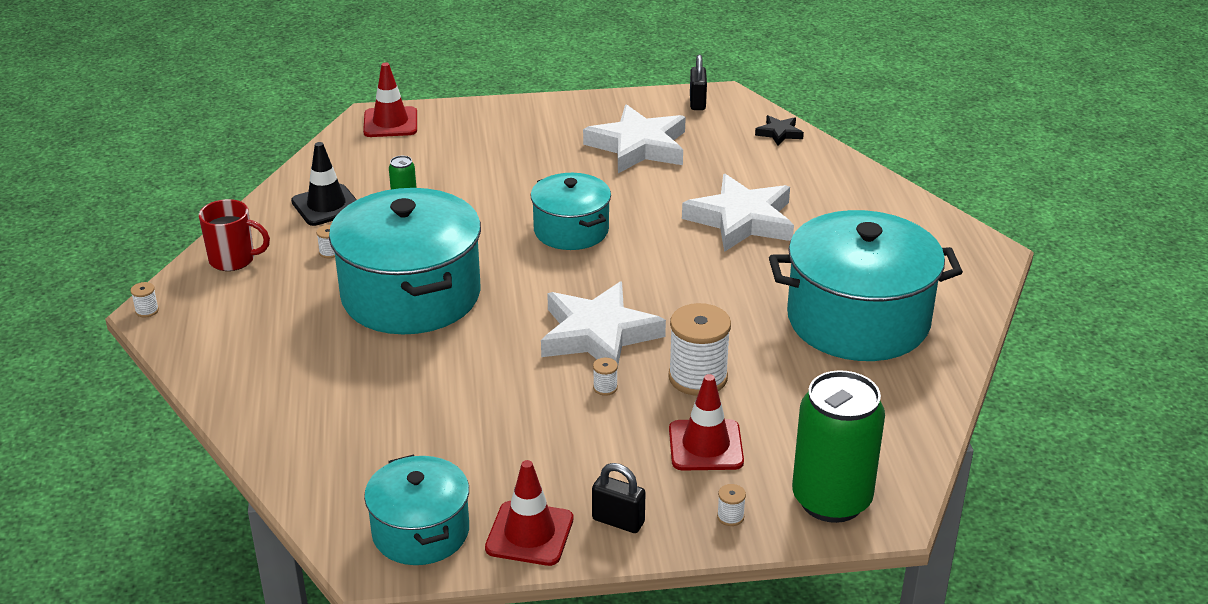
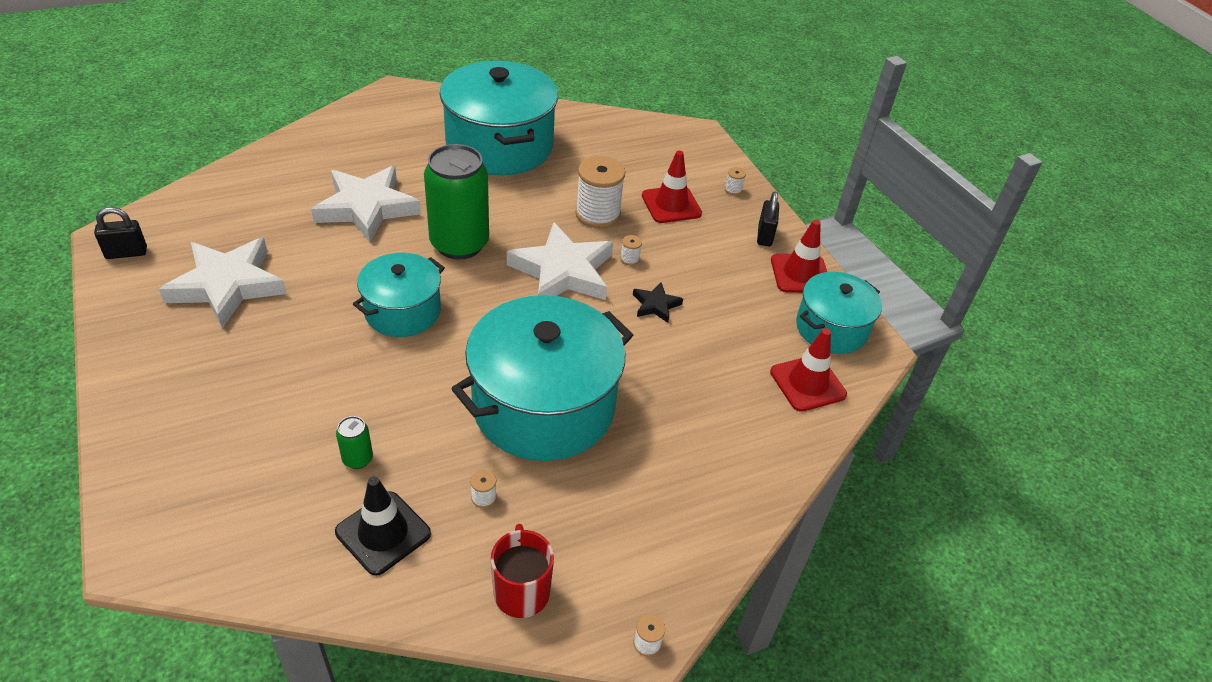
camera: 110 degrees left, 10 degrees up
red traffic cone [363,62,417,137] -> red traffic cone moved to [770,328,847,412]
black star [755,115,804,146] -> black star moved to [633,282,683,323]
green can [792,370,885,523] -> green can moved to [424,144,489,260]

